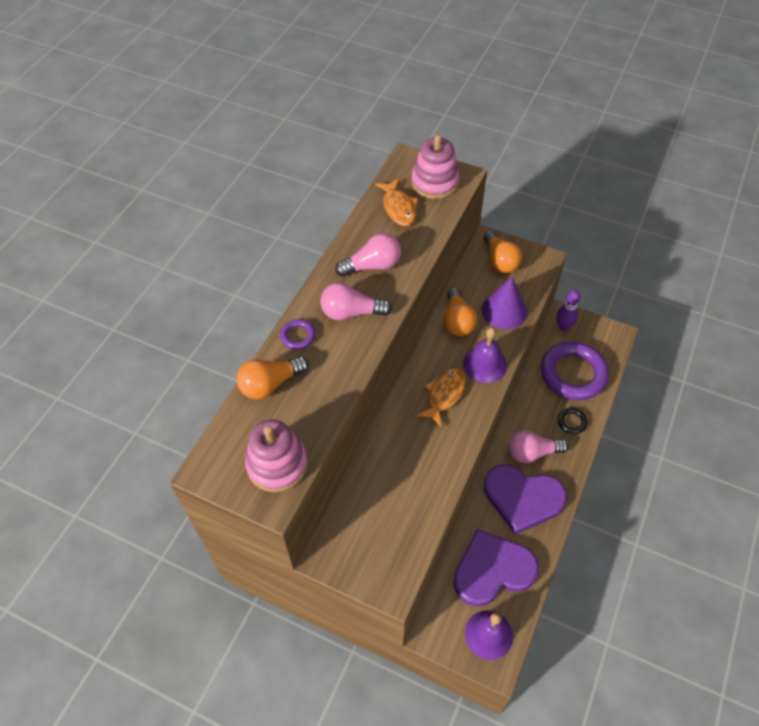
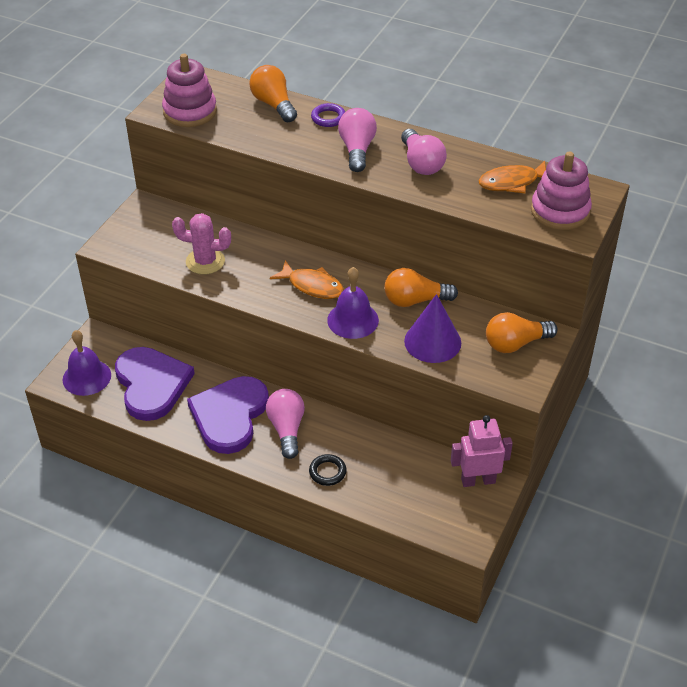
camera: 90 degrees right, 10 degrees down
purple ring [541,341,609,400] -> none
purple bowling pin [556,290,580,331] -> pink robot [451,415,513,487]
none -> pink cactus [172,213,231,275]

